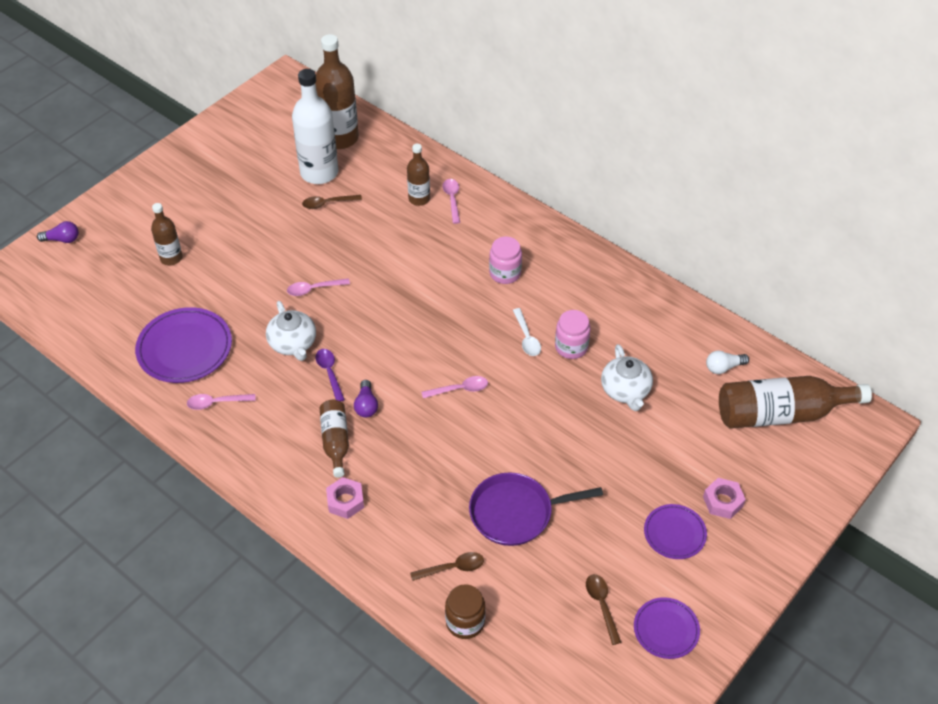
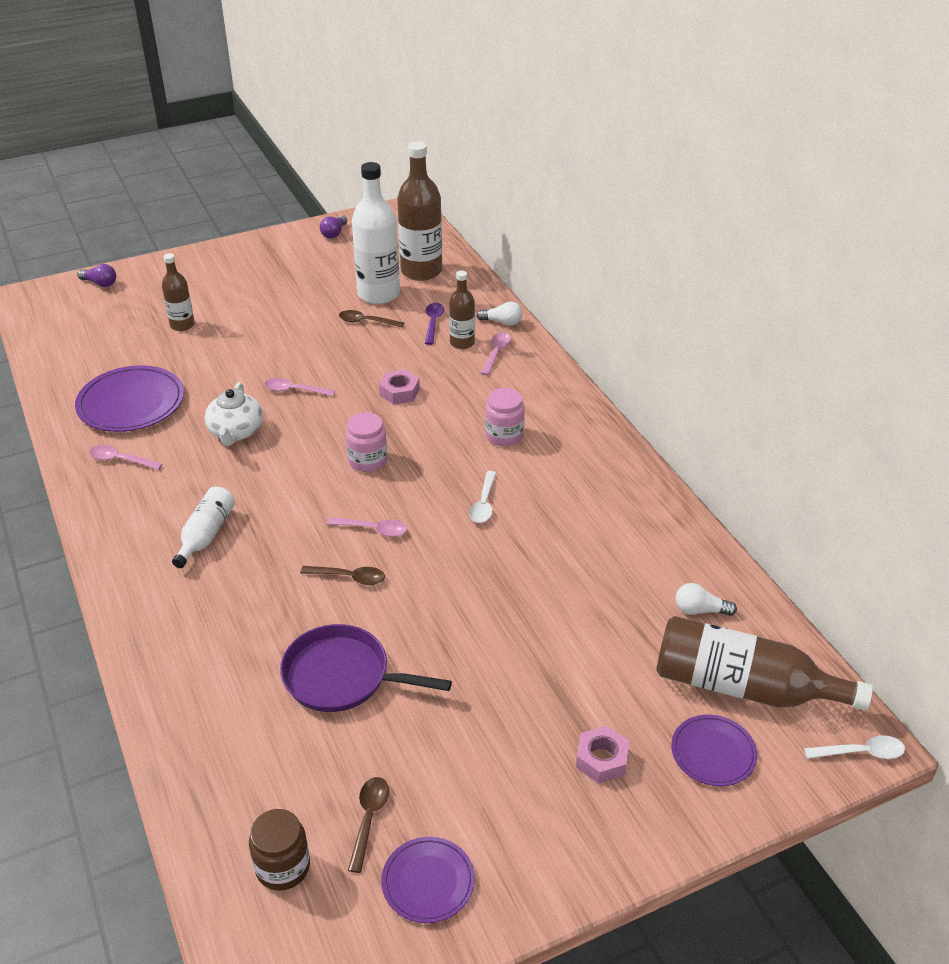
camera: 25 degrees right, 10 degrees down
purple spoon [315,349,345,401] -> purple spoon moved to [425,303,444,345]
brown bottle [319,400,349,478] -> white bottle [172,487,235,568]
pink nut [326,477,364,519] -> pink nut moved to [379,370,420,405]
purple light bulb [354,380,378,418] -> purple light bulb moved to [320,215,347,239]
brown spoon [410,552,484,581] -> brown spoon moved to [300,566,385,585]
brown jar [445,584,486,639] -> brown jar moved to [249,809,310,891]
pink jar [555,310,590,359] -> pink jar moved to [346,412,388,472]
white teapot [601,344,653,411] -> none
purple plate [644,504,707,559] -> purple plate moved to [671,715,757,786]
none -> white light bulb [477,302,523,326]
none -> white spoon [804,735,905,759]

